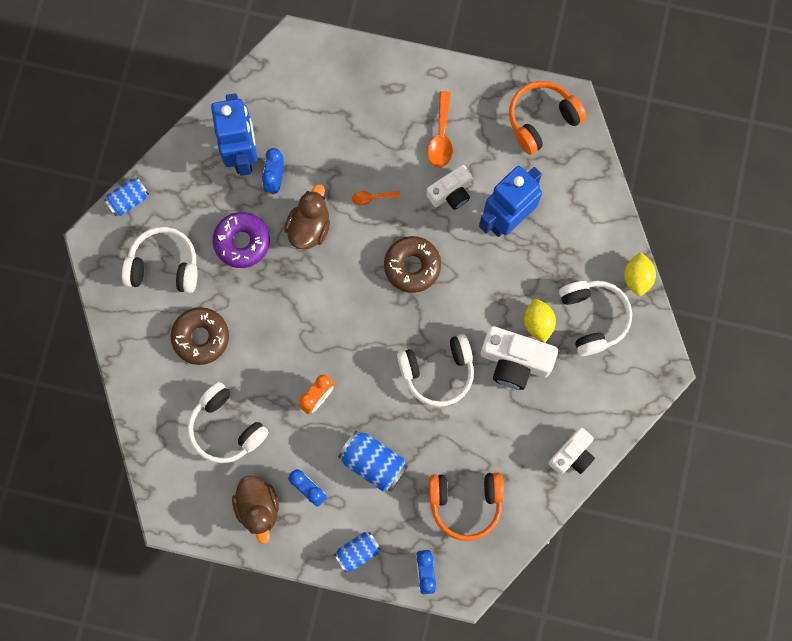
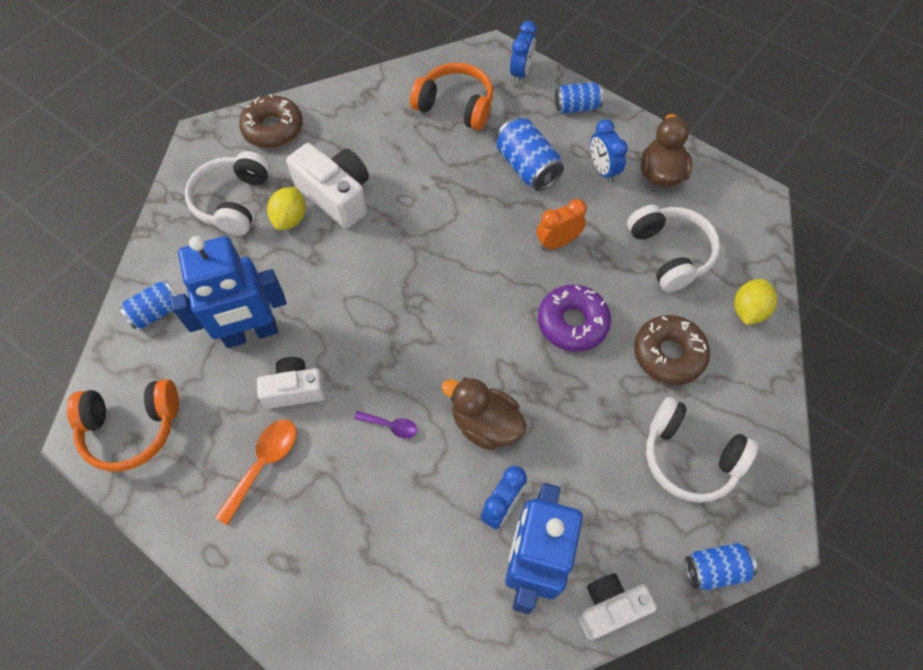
camera: 155 degrees left, 15 degrees down
purple donut [213,212,270,268] -> purple donut moved to [538,285,611,352]
brown duck [284,184,330,250] -> brown duck turned 75 degrees clockwise [441,377,527,450]
orange spoon [352,191,400,205] -> purple spoon [354,411,418,438]
brown donut [384,236,441,293] -> brown donut moved to [239,94,303,148]
white headphones [397,334,474,407] -> none
white camera [548,427,595,474] -> white camera moved to [578,573,657,640]
yellow lemon [624,252,656,296] -> yellow lemon moved to [734,279,777,325]
none -> blue can [120,280,177,329]

